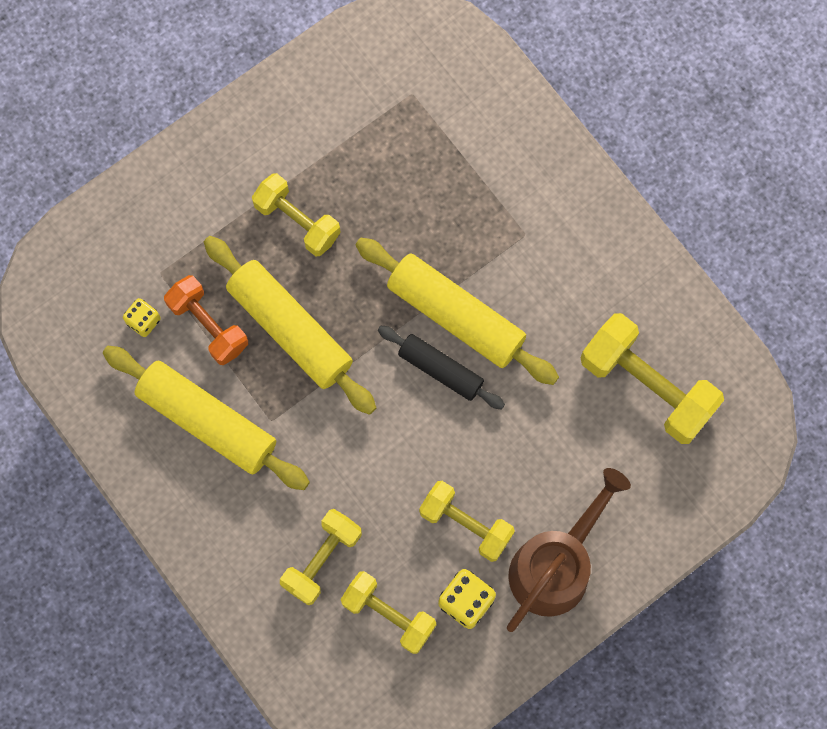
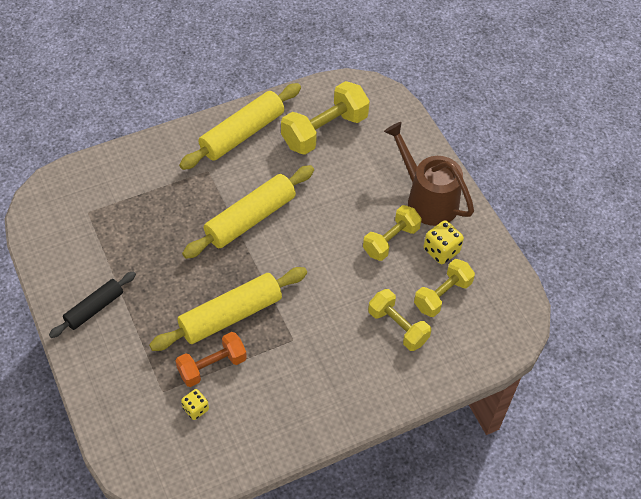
camera: 80 degrees left, 20 degrees down
yellow rolling pin [103,346,310,490] -> yellow rolling pin moved to [179,83,301,170]
yellow dumbbell [252,173,341,256] -> none
black rolling pin [378,326,505,409] -> black rolling pin moved to [49,271,136,338]

